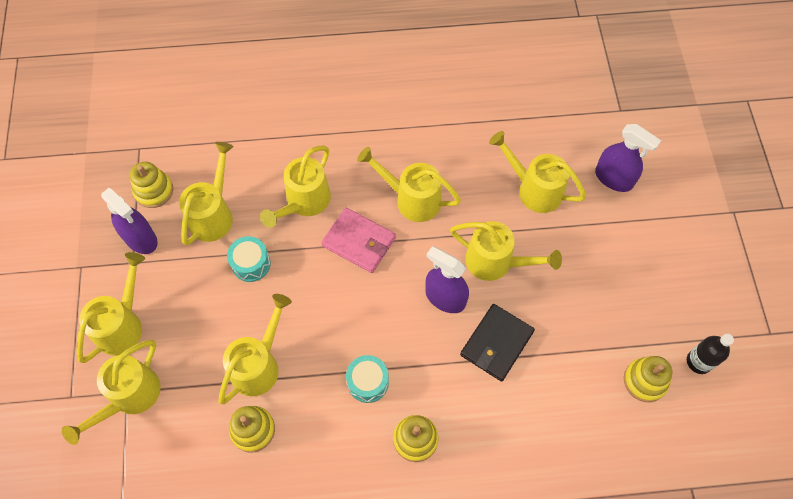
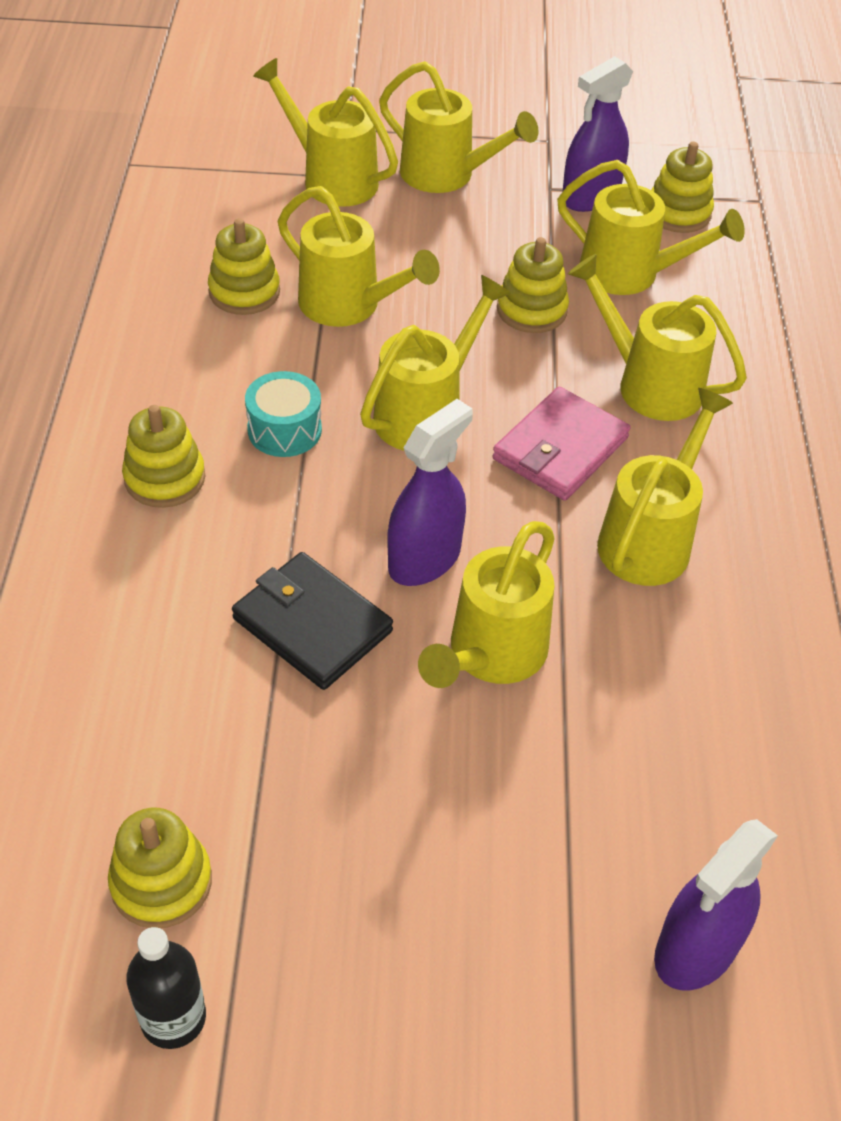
camera: 95 degrees right, 15 degrees down
turquoise drum [227,236,271,282] -> yellow stacking toy [497,237,569,333]
yellow watering can [489,131,586,213] -> yellow watering can moved to [360,275,511,451]

